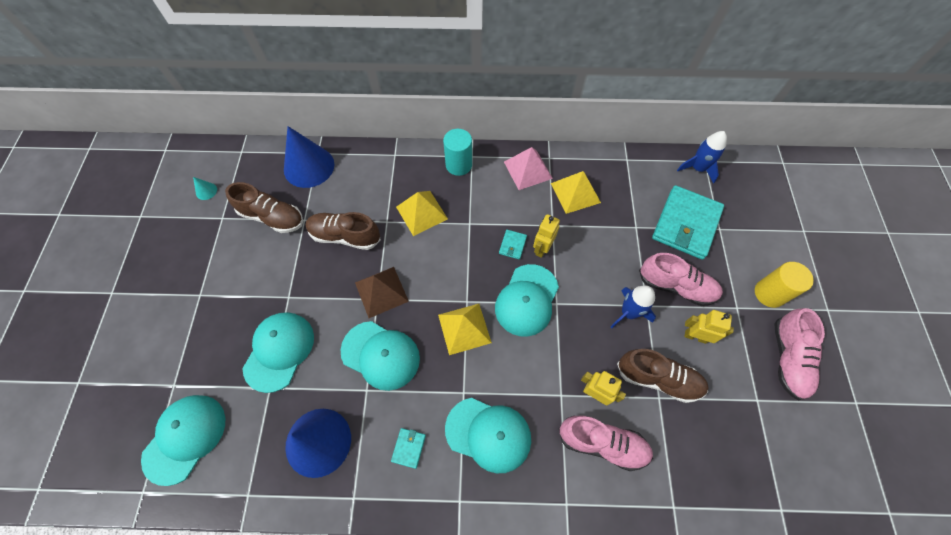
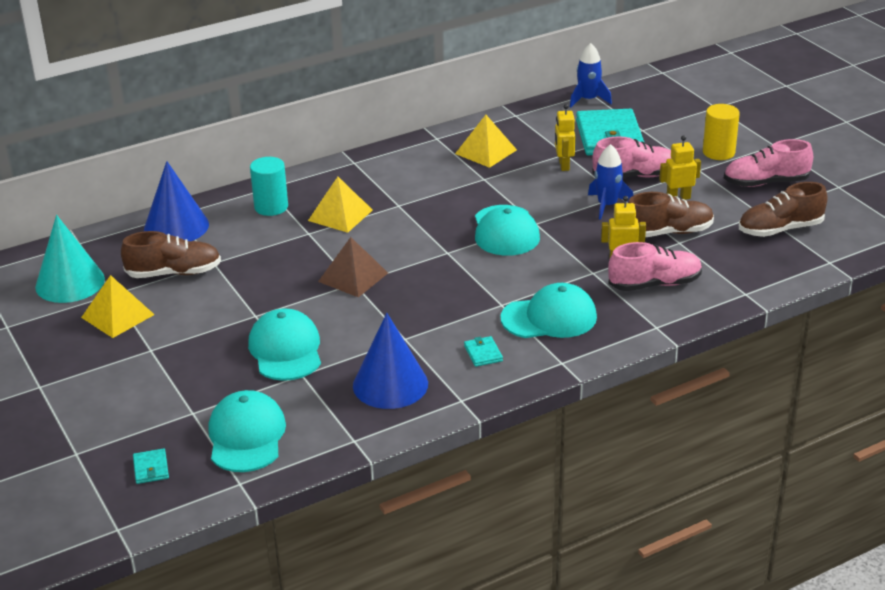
camera: 30 degrees left, 30 degrees down
turquoise cone [193,177,217,200] -> turquoise cone [35,215,105,303], size x2.48
brown shoe [306,212,381,250] -> brown shoe moved to [739,182,828,237]
turquoise cap [341,321,420,391] -> none
yellow pyramid [438,304,492,355] -> yellow pyramid moved to [81,275,155,338]
turquoise cylinder [443,129,472,176] -> turquoise cylinder moved to [250,157,288,216]
turquoise wallet [499,230,527,260] -> turquoise wallet moved to [133,449,169,484]
pink pyramid [504,147,553,190] -> none
yellow robot [533,214,560,258] -> yellow robot moved to [555,104,575,171]
pink shoe [774,308,825,400] -> pink shoe turned 105 degrees clockwise [724,139,813,187]

